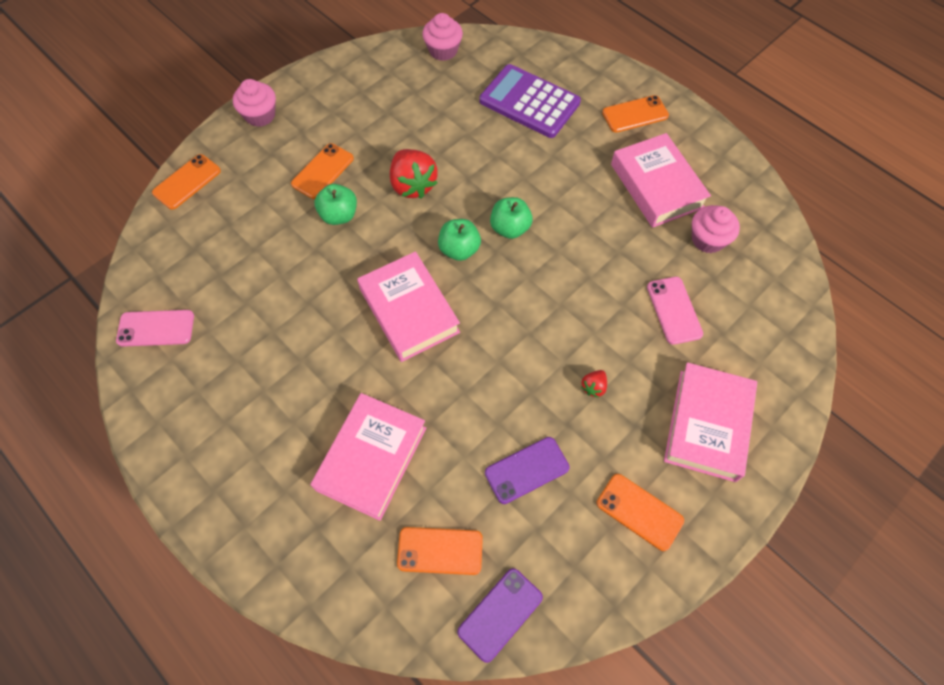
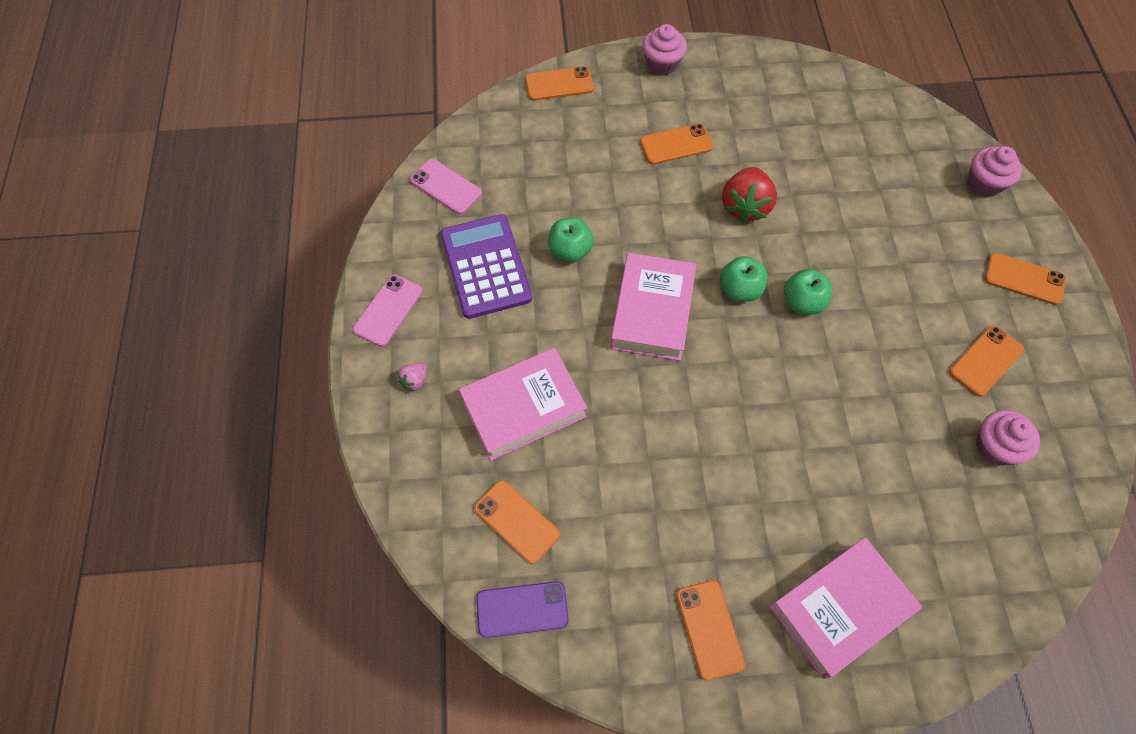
camera: 40 degrees right, 0 degrees up
green apple [315,184,357,225] -> green apple moved to [548,217,594,262]
pink cupcake [422,13,463,61] -> pink cupcake moved to [968,146,1022,197]
purple calculator [480,64,581,138] -> purple calculator moved to [440,214,532,319]
purple phone [485,437,569,504] -> none
red strawberry [581,370,607,398] -> none
pink book [611,133,711,228] -> orange phone [949,325,1024,397]
pink phone [647,277,703,345] -> pink phone moved to [353,274,423,347]
none -> pink strawberry [398,363,427,391]

